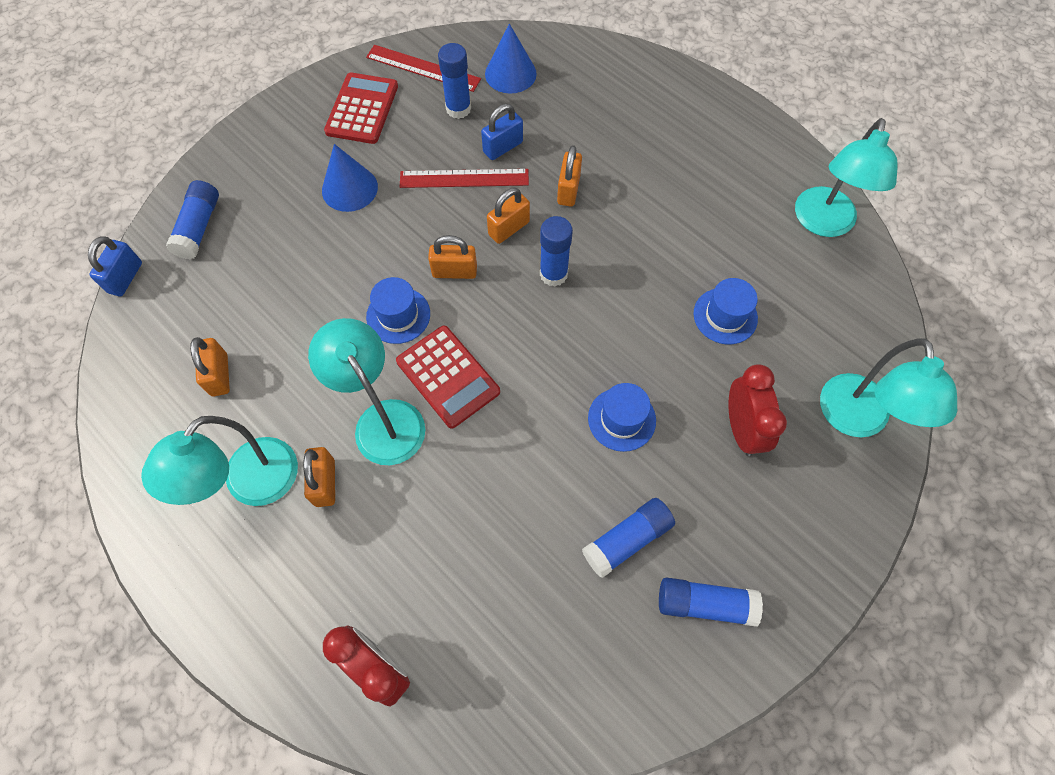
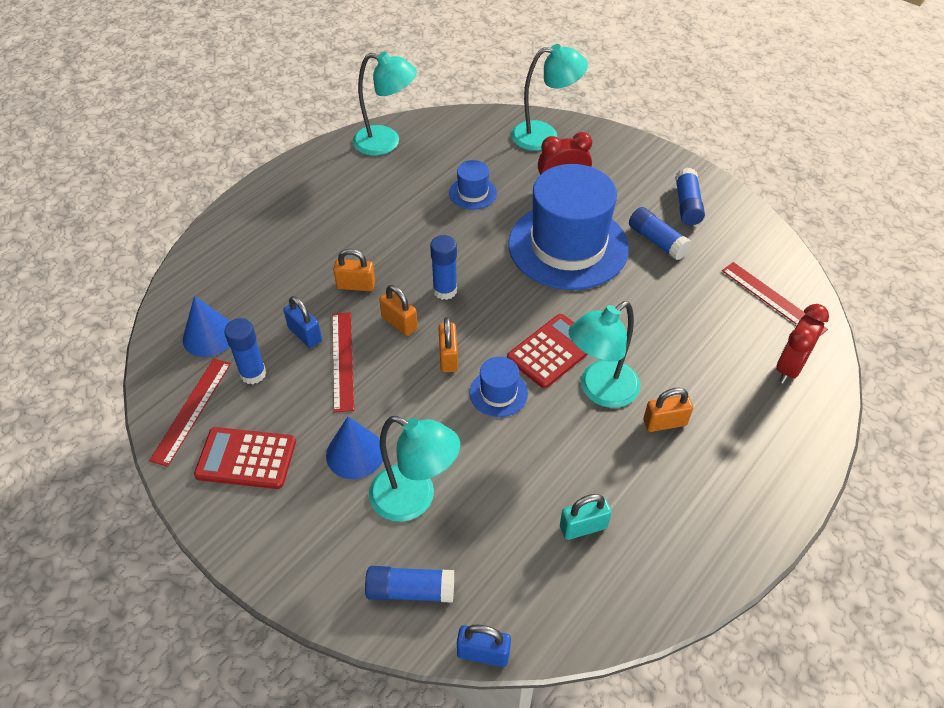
camera: 95 degrees left, 15 degrees down
turquoise lamp [141,416,298,506] -> turquoise lamp moved to [369,416,460,522]
orange padlock [190,337,230,396] -> turquoise padlock [560,494,612,540]
blue hat [588,383,656,452] -> blue hat [509,164,629,290], size x2.35
none -> red ruler [722,262,828,336]

